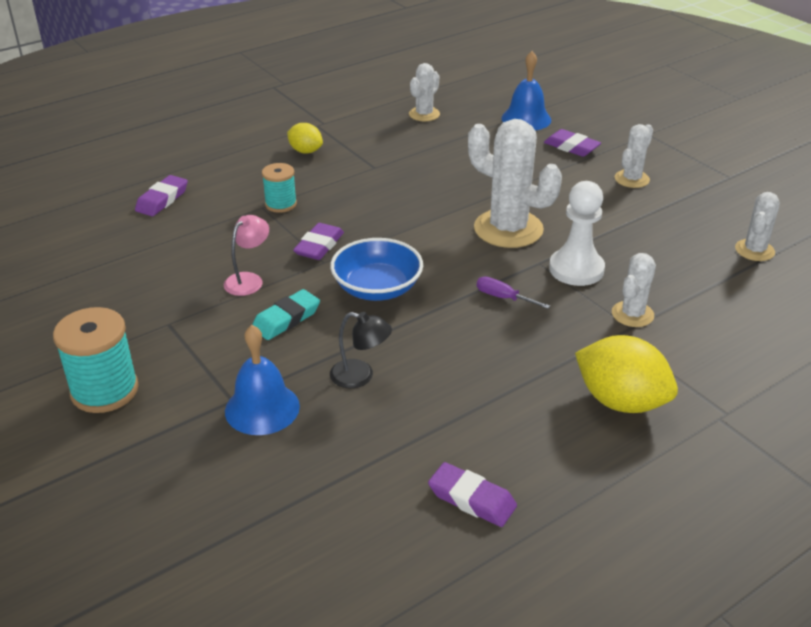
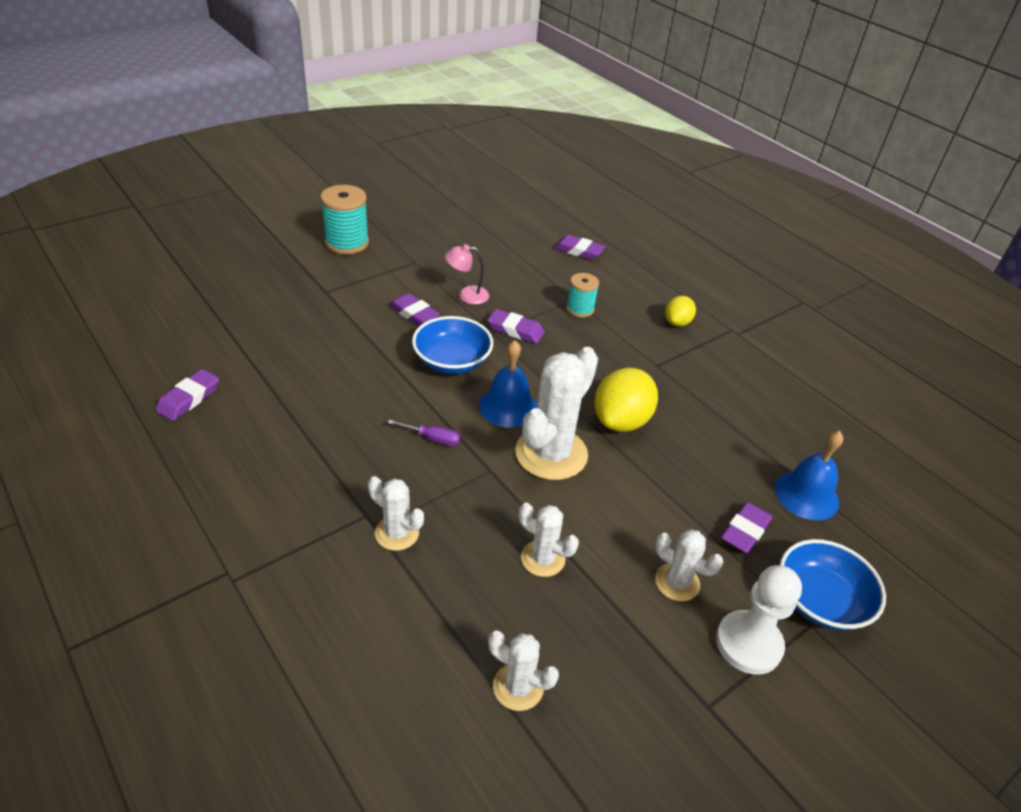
camera: 85 degrees right, 5 degrees up
pink lamp [224,215,269,296] -> pink lamp turned 150 degrees clockwise [445,244,489,304]
blue bell [225,325,300,435] -> blue bell moved to [479,340,537,428]
turquoise eraser [252,289,320,340] -> purple eraser [389,293,440,326]
black lamp [330,312,392,388] -> none
white cactus [409,63,440,121] -> white cactus moved to [519,503,579,577]
purple screwdriver [477,276,550,309] -> purple screwdriver turned 75 degrees clockwise [388,420,460,446]
white pawn [549,181,605,286] -> white pawn moved to [716,565,802,675]
yellow lemon [575,335,678,413] -> yellow lemon moved to [594,368,658,432]
none -> blue bowl [780,539,886,630]

